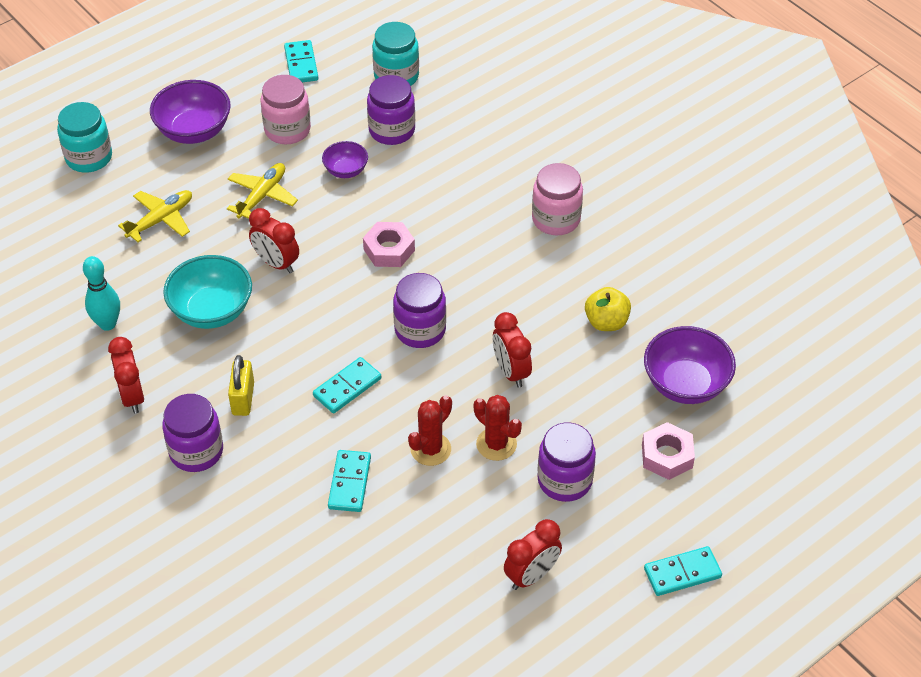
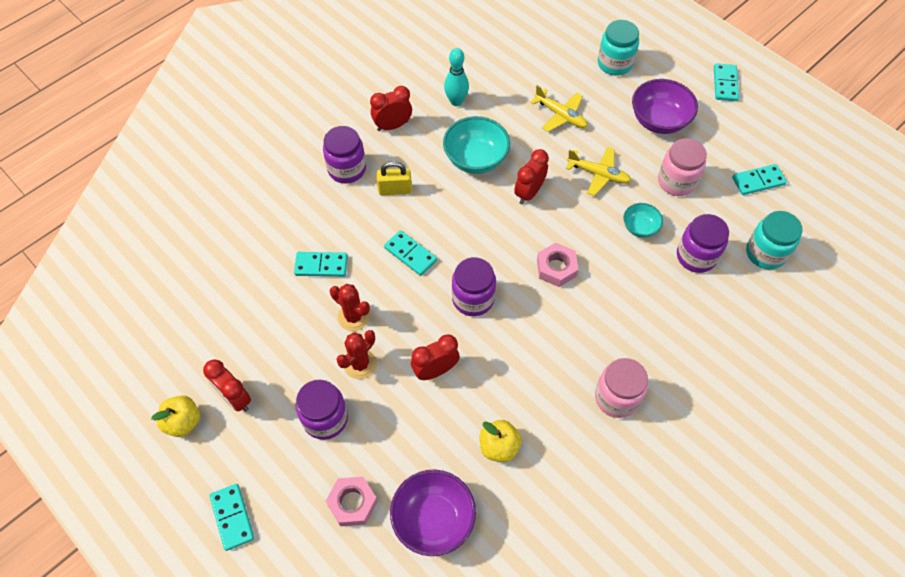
camera: 85 degrees right, 10 degrees up
purple bowl [322,141,368,178] -> turquoise bowl [623,203,663,238]
none -> yellow apple [151,395,200,437]
none -> turquoise domino [714,63,739,101]

